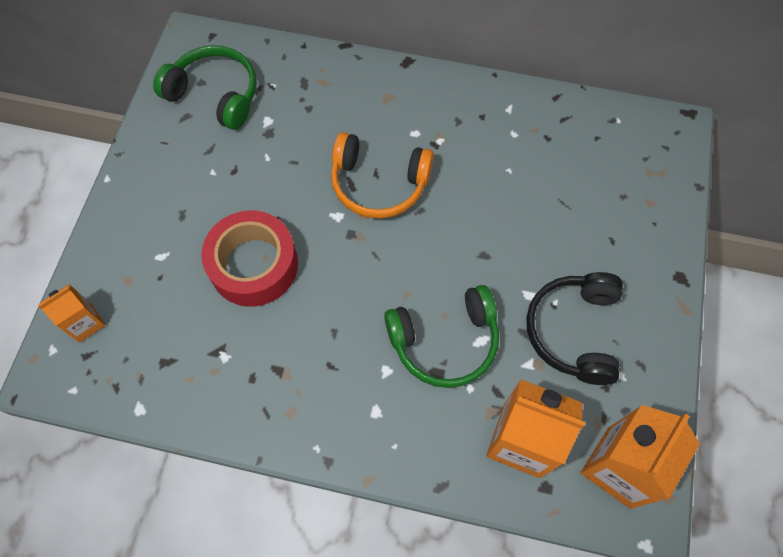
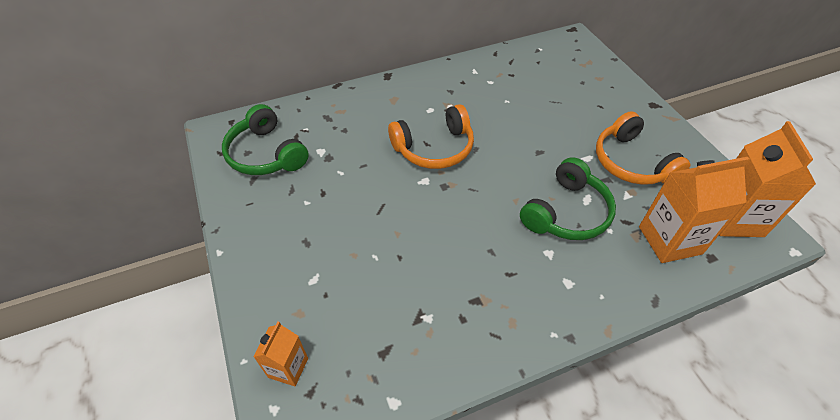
camera: 35 degrees left, 15 degrees down
green headphones [153,45,257,130] -> green headphones turned 120 degrees counterclockwise [222,104,309,175]
red tape [201,210,298,307] -> none
black headphones [526,272,623,385] -> orange headphones [596,111,691,185]

